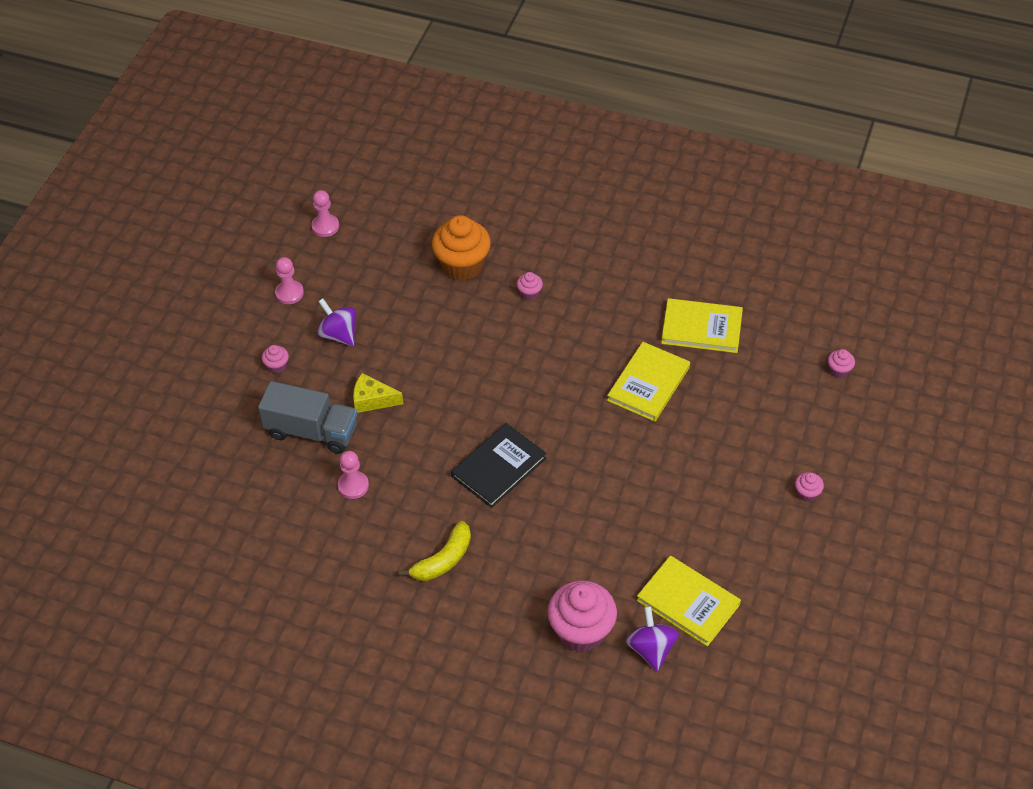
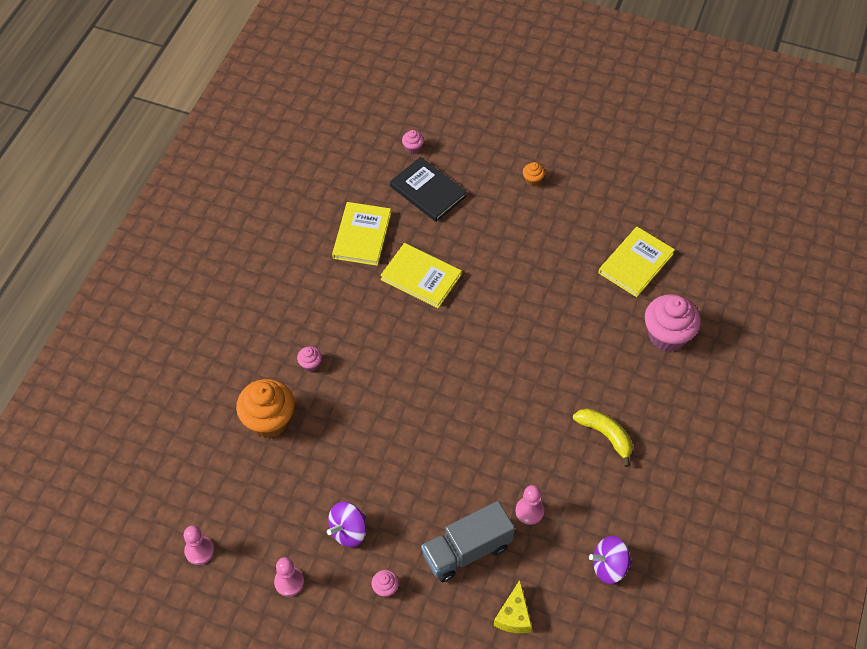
camera: 90 degrees left, 5 degrees up
grey truck [258,381,357,454] -> grey truck turned 135 degrees counterclockwise [421,501,515,582]
yellow cheese [353,373,403,413] -> yellow cheese moved to [494,580,532,633]
black book [451,423,546,508] -> black book moved to [390,157,467,222]
purple spinning top [626,606,679,671] -> purple spinning top moved to [589,536,633,584]
pink cupcake [795,472,824,502] -> orange cupcake [523,162,545,187]

